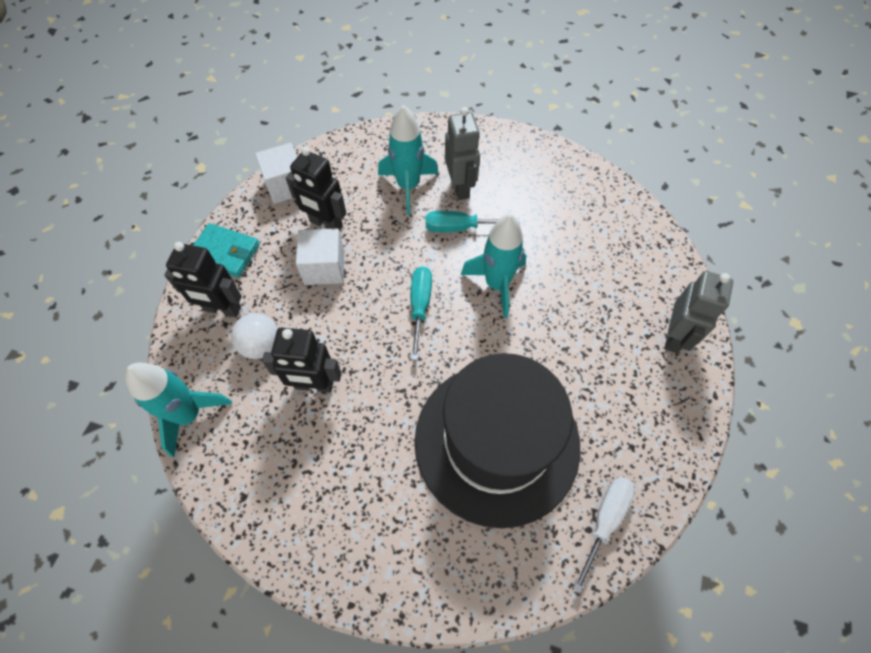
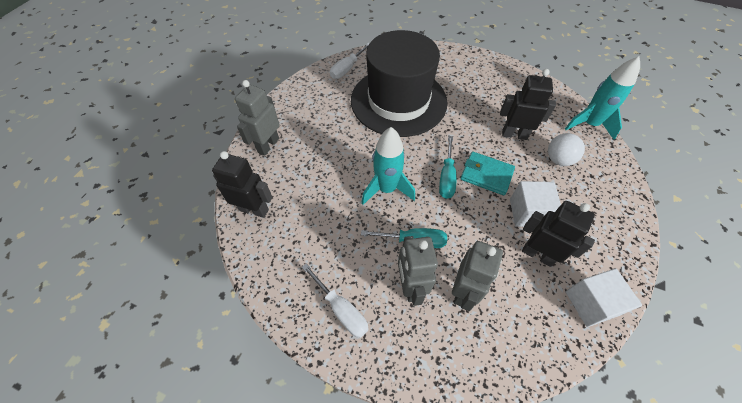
camera: 175 degrees left, 5 degrees down
black robot [164,242,242,317] -> black robot moved to [212,151,272,218]
turquoise wallet [193,223,260,278] -> turquoise wallet moved to [460,151,515,195]
turquoise rocket [378,105,439,215] -> grey robot [452,241,503,311]
none -> white screwdriver [302,264,369,338]

